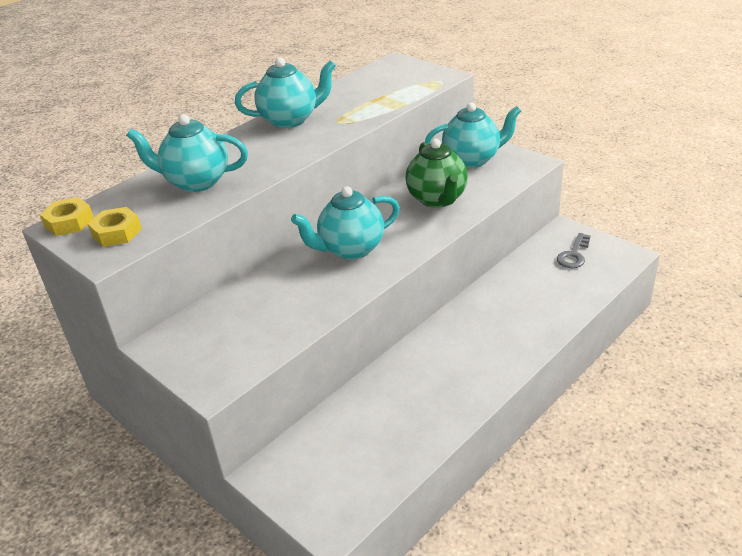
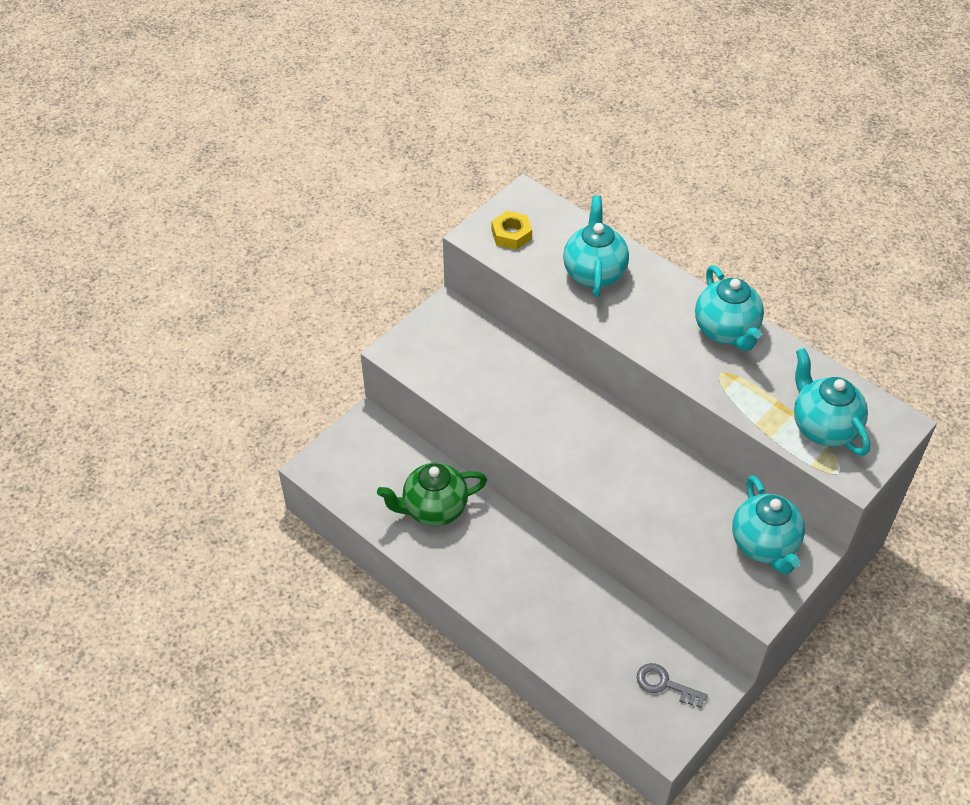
camera: 85 degrees right, 15 degrees up
yellow nut [40,197,94,236] -> none
turquoise teapot [291,186,400,260] -> turquoise teapot moved to [794,348,870,456]
green teapot [406,139,468,208] -> green teapot moved to [377,463,487,526]

